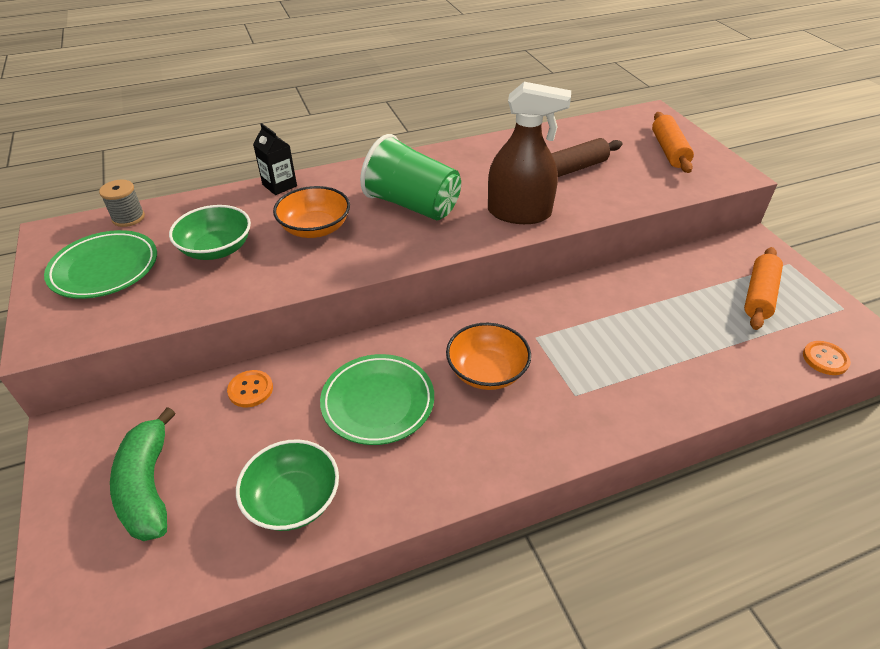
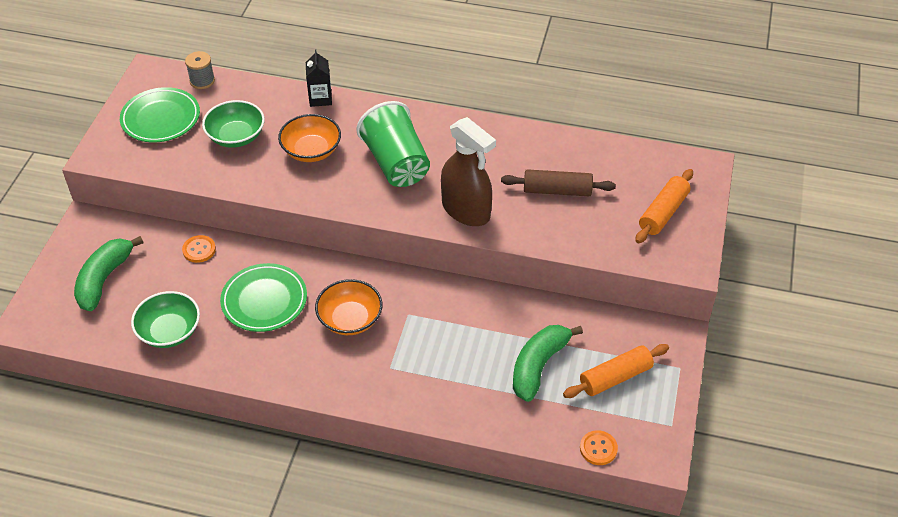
camera: 35 degrees right, 5 degrees up
none -> green banana [513,325,583,402]

